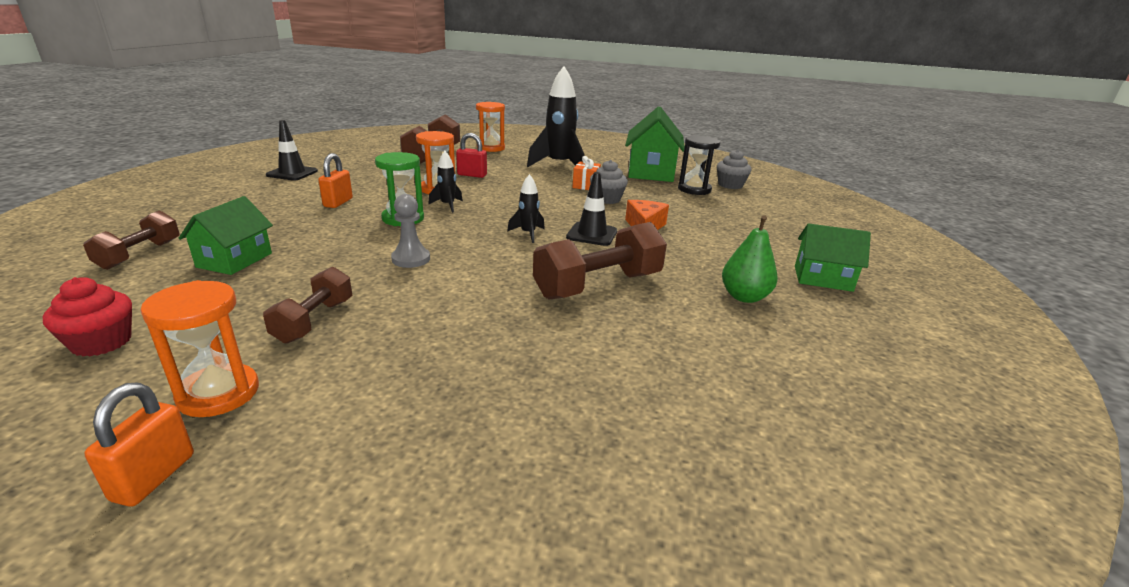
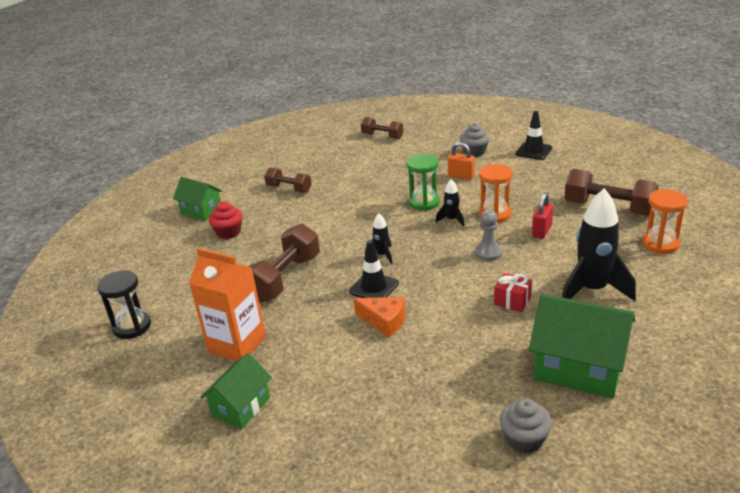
camera: 110 degrees right, 5 degrees up
red cupcake [42,277,132,356] -> red cupcake moved to [209,201,242,239]
orange padlock [84,383,194,506] -> none
orange hourglass [140,280,259,417] -> none
green house [179,196,273,275] -> green house moved to [173,177,223,221]
grey pawn [391,194,430,268] -> grey pawn moved to [475,210,502,261]
brown dumbbell [533,222,667,299] -> brown dumbbell turned 45 degrees clockwise [248,224,320,303]
orange gift [572,156,601,190] -> red gift [494,273,532,312]
grey cupcake [590,160,628,204] -> grey cupcake moved to [460,123,490,157]
black hourglass [678,136,720,195] -> black hourglass moved to [97,270,151,339]
green pear [722,215,778,303] -> orange carton [189,248,266,361]

